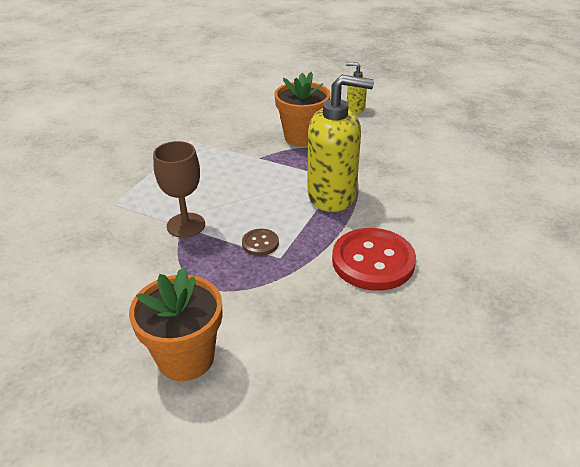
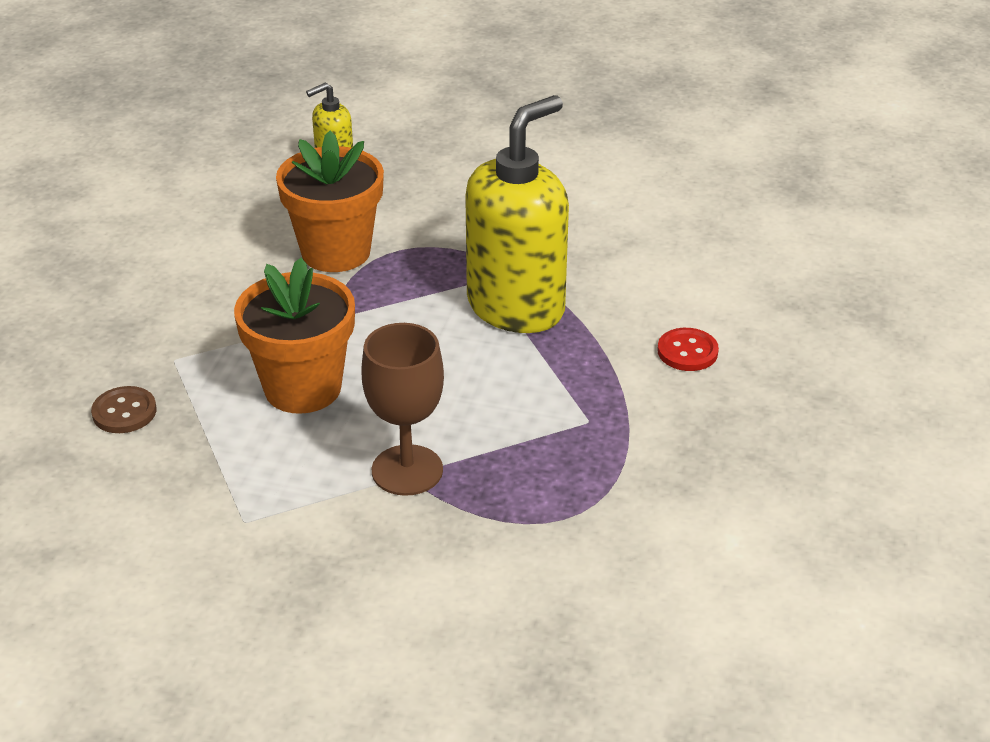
camera: 50 degrees left, 0 degrees up
orange flower pot [129,267,222,381] -> orange flower pot moved to [234,258,355,414]
brown button [242,229,279,256] -> brown button moved to [91,386,157,433]
red button [332,228,416,291] -> red button [657,328,719,371], size x0.47

